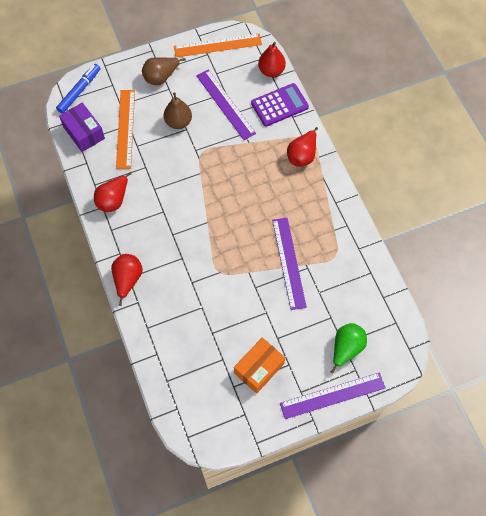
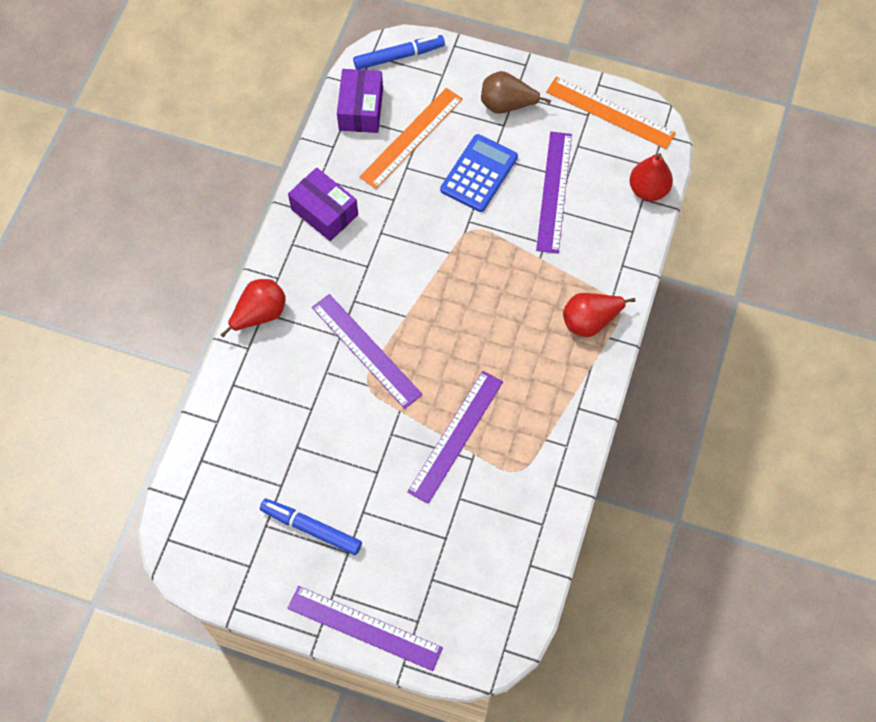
camera: 40 degrees right, 0 degrees up
red pear [94,172,132,212] -> purple box [288,167,358,241]
brown pear [164,92,192,129] -> blue calculator [440,134,518,212]
orange box [234,337,285,393] -> blue marker [260,499,362,555]
purple calculator [251,83,309,127] -> none
green pear [331,323,367,374] -> none
none -> purple ruler [312,294,423,409]

